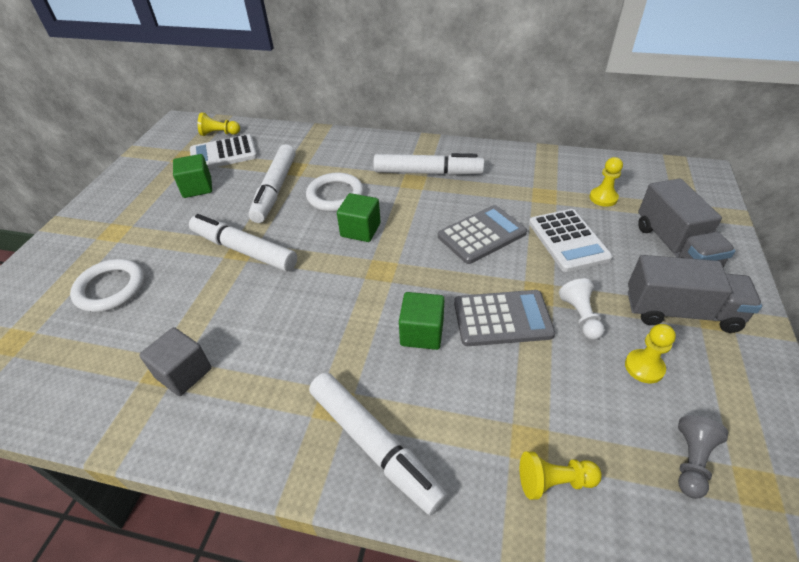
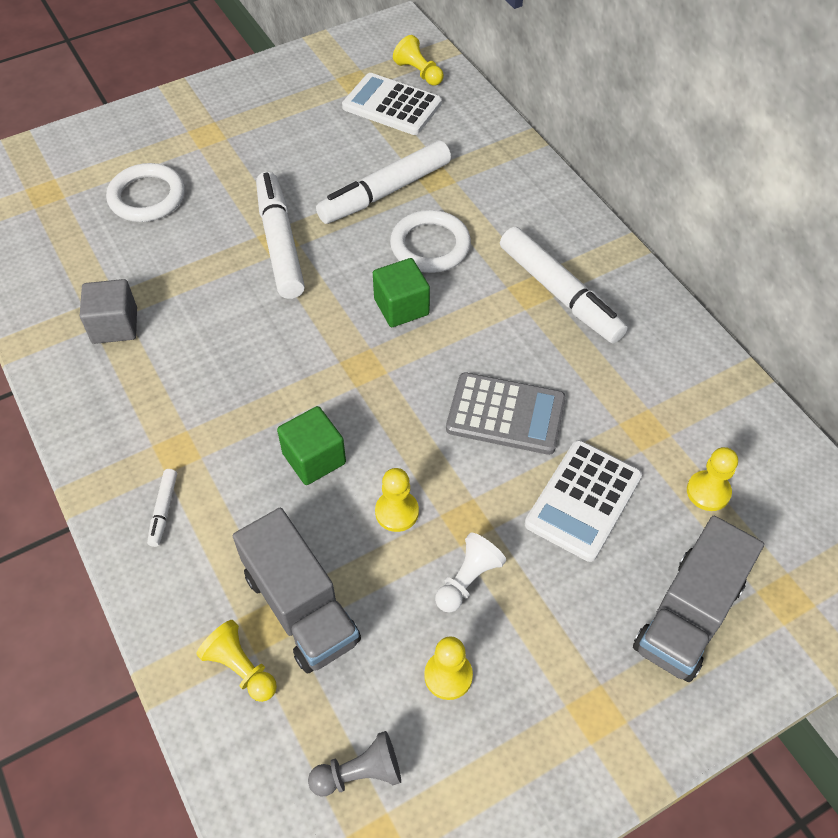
camera: 45 degrees right, 10 degrees up
green cube [173,154,212,198] -> none
white marker [309,372,447,515] -> white marker [147,469,177,547], size x0.44
grey calculator [454,290,555,346] -> yellow pawn [375,468,419,532]
grey truck [628,255,762,333] -> grey truck moved to [233,508,361,673]

